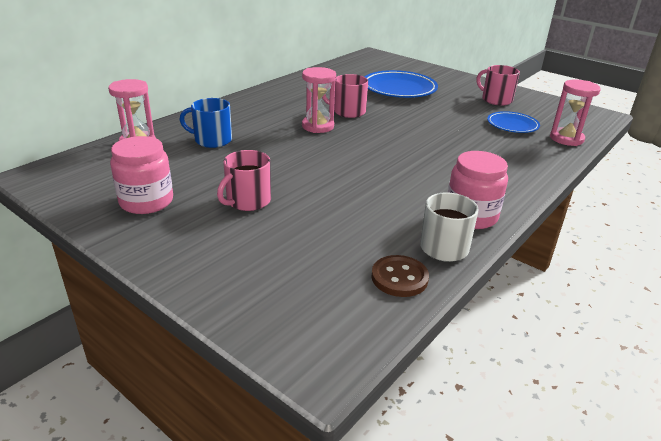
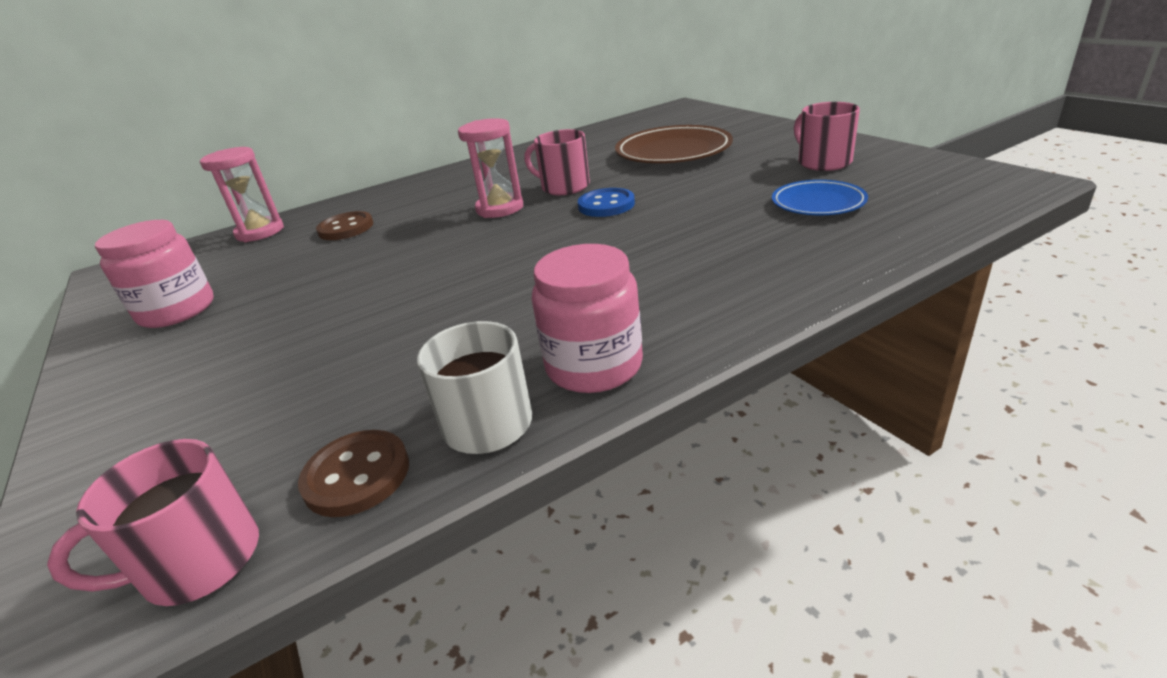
camera: 25 degrees right, 0 degrees up
blue mug [180,98,232,148] -> brown button [316,211,373,240]
pink mug [217,150,271,211] -> pink mug moved to [47,439,259,606]
blue plate [365,70,438,98] -> brown plate [615,125,733,163]
pink hourglass [550,80,601,146] -> none
none -> blue button [578,188,635,217]

